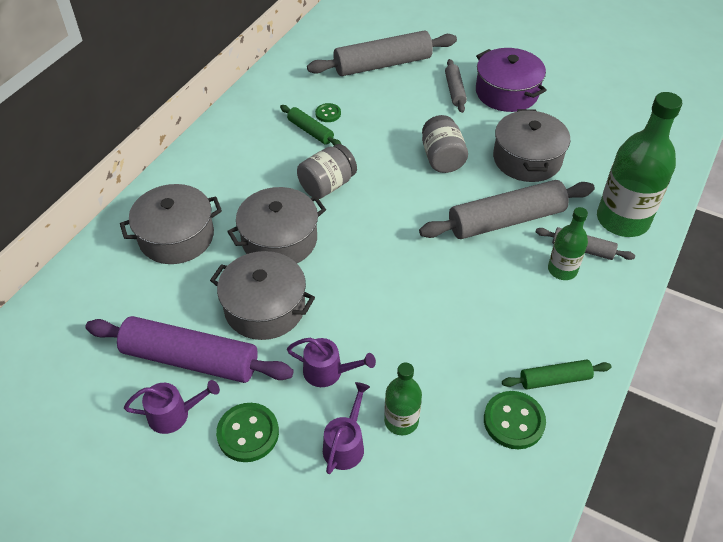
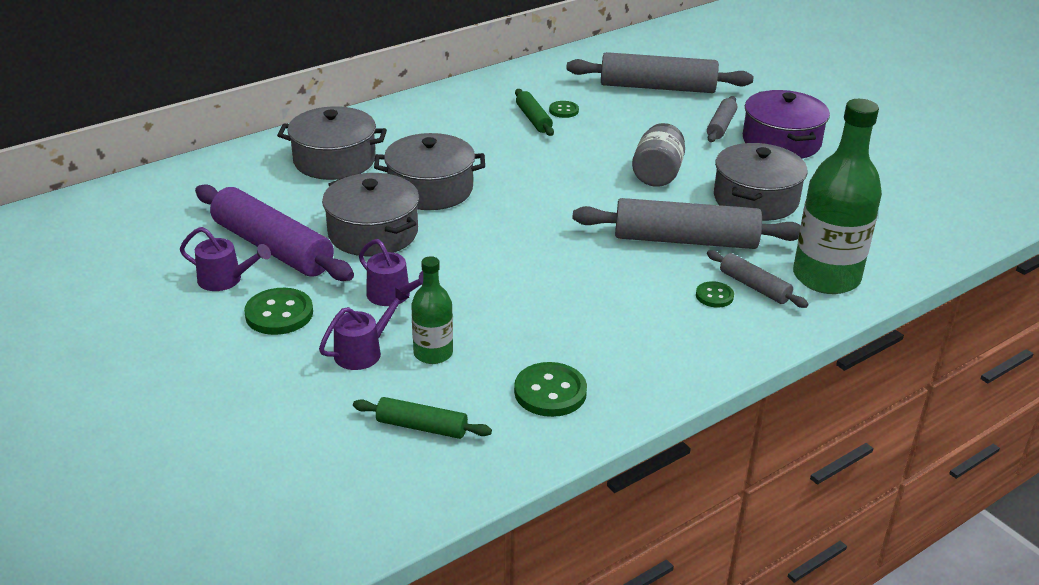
camera: 25 degrees right, 15 degrees down
grey jar [297,144,357,199] -> none
green rolling pin [502,360,611,390] -> green rolling pin moved to [353,397,492,439]
green bottle [548,207,588,280] -> green button [696,281,734,308]

